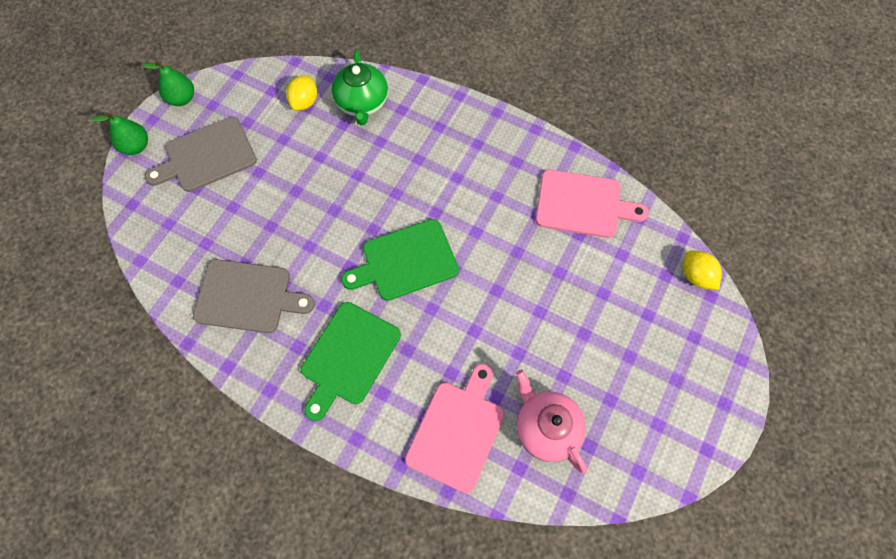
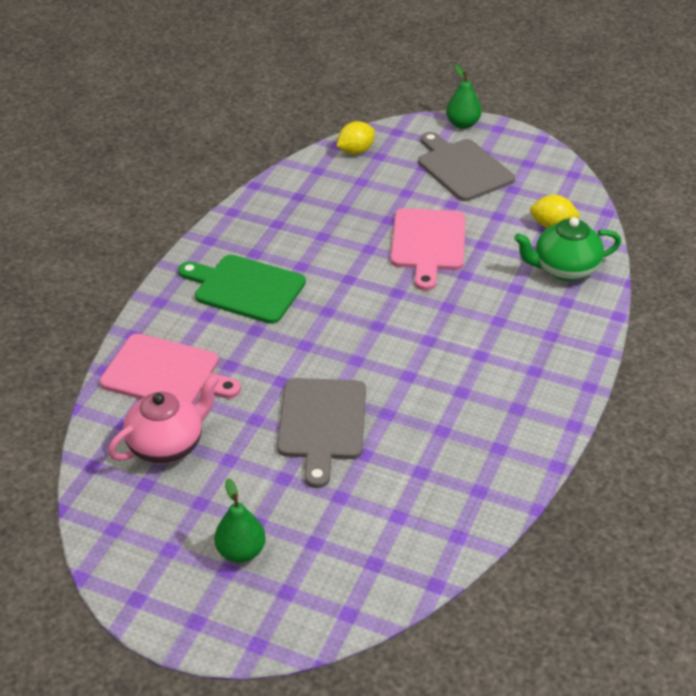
camera: 85 degrees right, 25 degrees down
green pear [142,61,194,106] -> green pear moved to [214,479,266,563]
grey cutting board [193,259,315,333] -> grey cutting board moved to [277,378,366,488]
green cutting board [341,219,459,301] -> none
pink cutting board [536,170,649,238] -> pink cutting board moved to [390,208,466,291]
yellow lemon [683,251,722,290] -> yellow lemon moved to [337,121,375,154]

